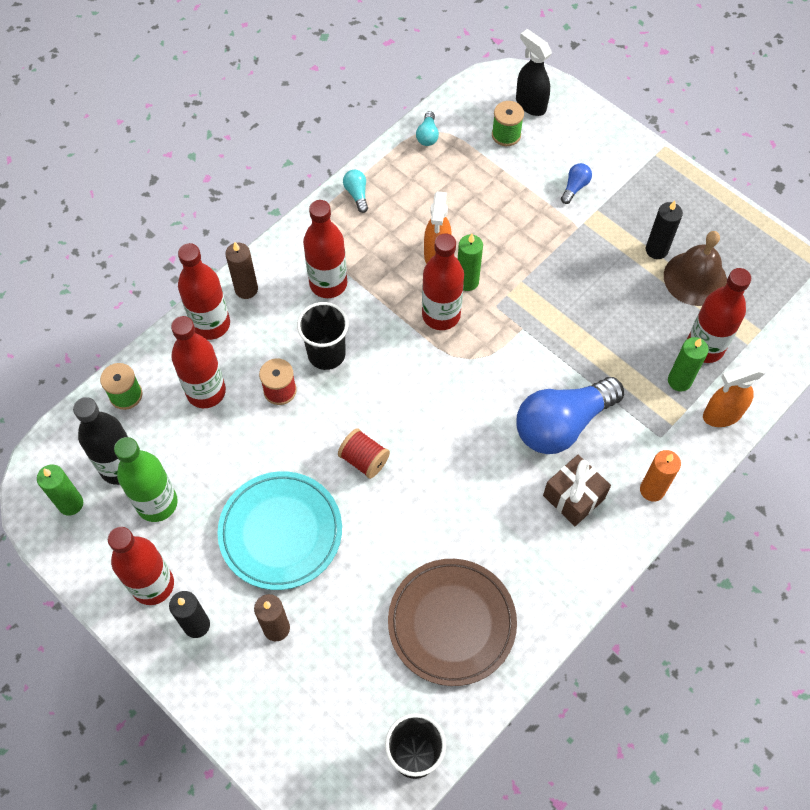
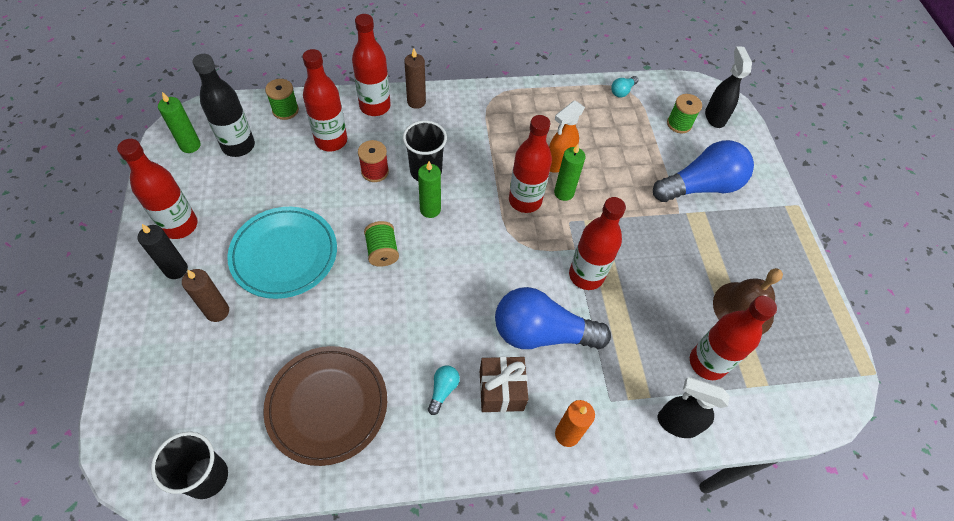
camera: 35 degrees right, 5 degrees down
green bottle [114,437,178,522] -> none
red bottle [303,200,347,298] -> red bottle moved to [569,197,626,290]
red spool [338,428,390,479] -> green spool [364,221,399,267]
turquoise light bulb [343,170,368,213] -> turquoise light bulb moved to [428,366,460,415]
blue light bulb [561,163,592,204] -> blue light bulb [653,140,754,202], size x2.46
black candle [646,201,683,259] -> none
green candle [668,337,709,391] -> green candle moved to [418,161,441,218]
orange spray bottle [703,363,765,427] -> black spray bottle [657,377,730,438]

